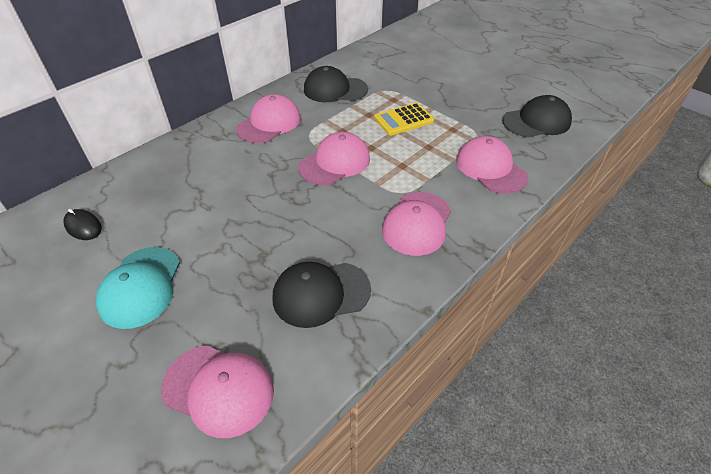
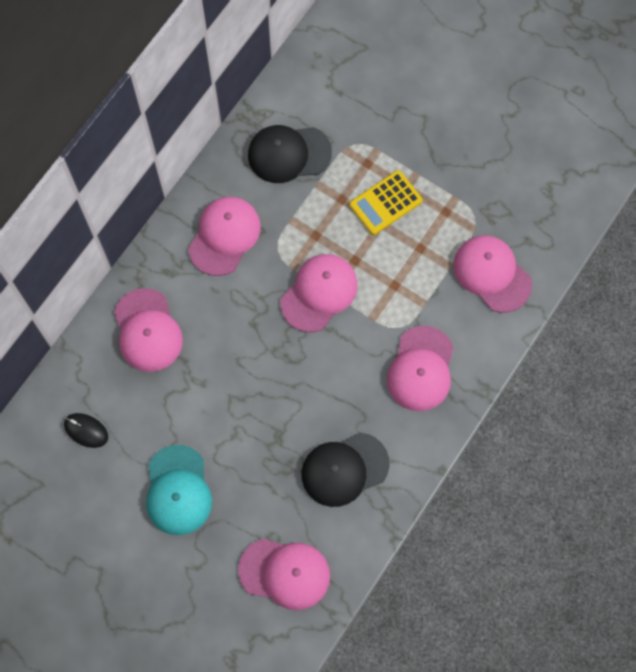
camera: 10 degrees left, 25 degrees up
black cap [502,95,572,138] -> none
none -> pink cap [114,288,183,372]

